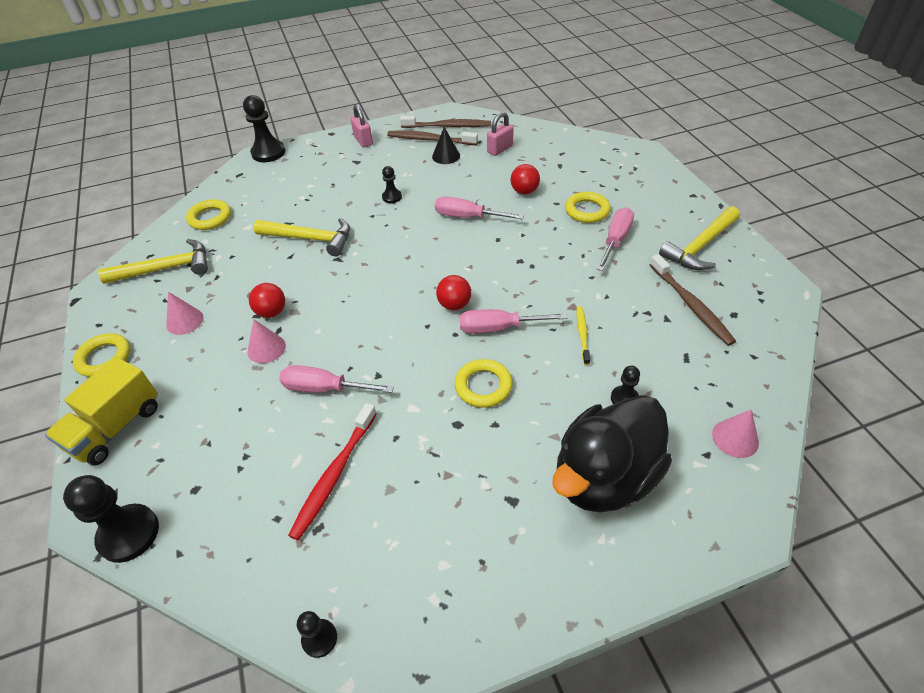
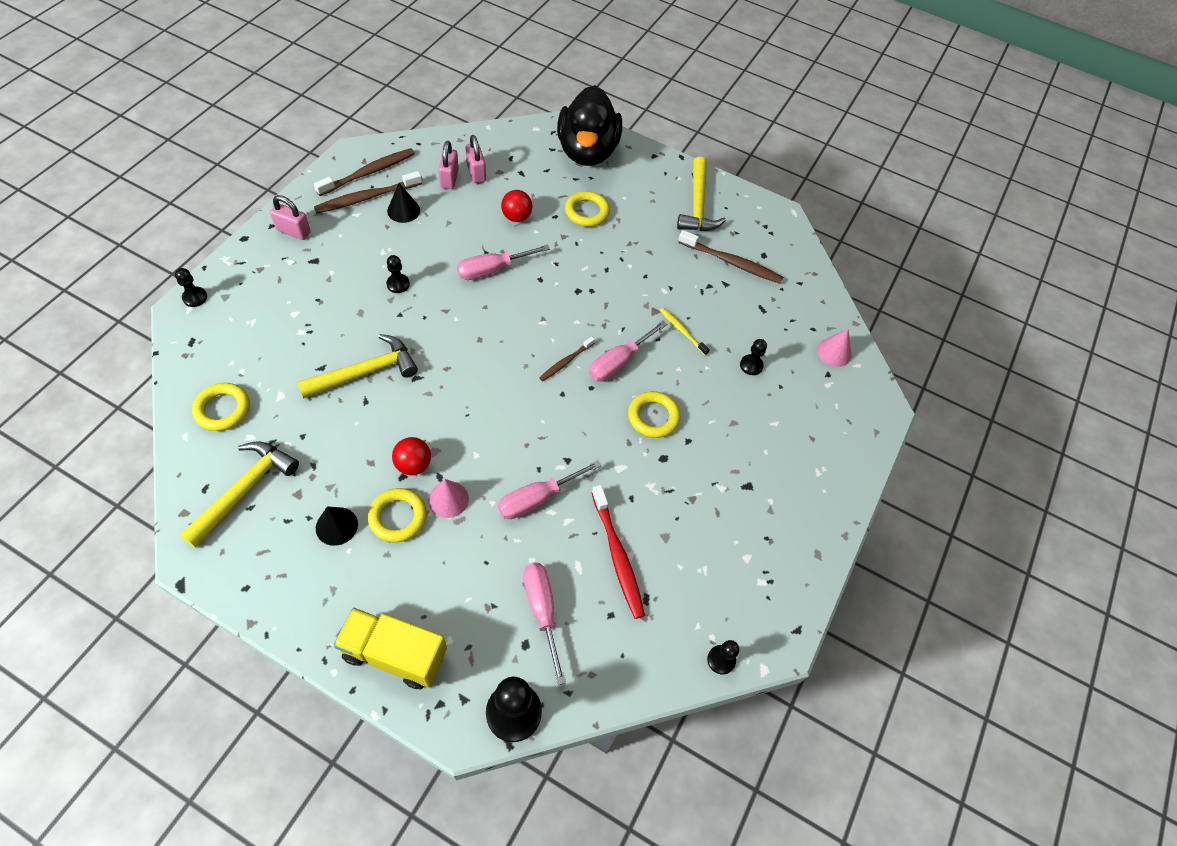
camera: 50 degrees left, 10 degrees up
yellow truck [45,356,158,465] -> yellow truck turned 120 degrees clockwise [334,608,447,689]
yellow ring [73,333,131,377] -> yellow ring moved to [368,488,427,542]
pink cone [166,292,203,335] -> black cone [316,506,358,546]
black pawn [243,95,285,162] -> black pawn [175,268,207,307], size x0.54
red ball [436,275,471,310] -> brown toothbrush [539,336,595,382]
black duck [552,395,672,513] -> black duck moved to [557,85,622,166]
pink screwdriver [596,207,634,271] -> pink screwdriver moved to [523,563,566,685]
none -> pink padlock [465,135,486,183]

